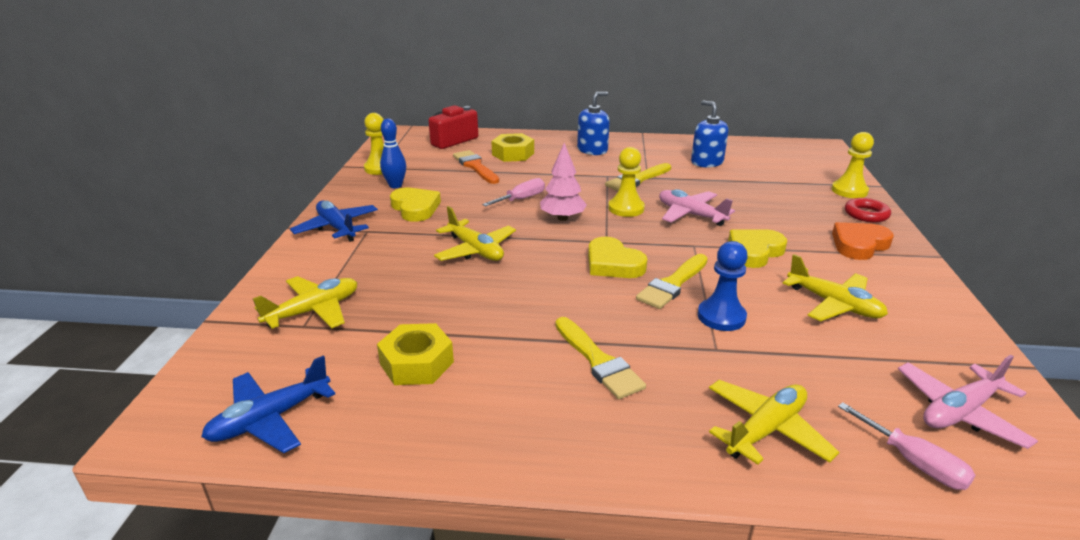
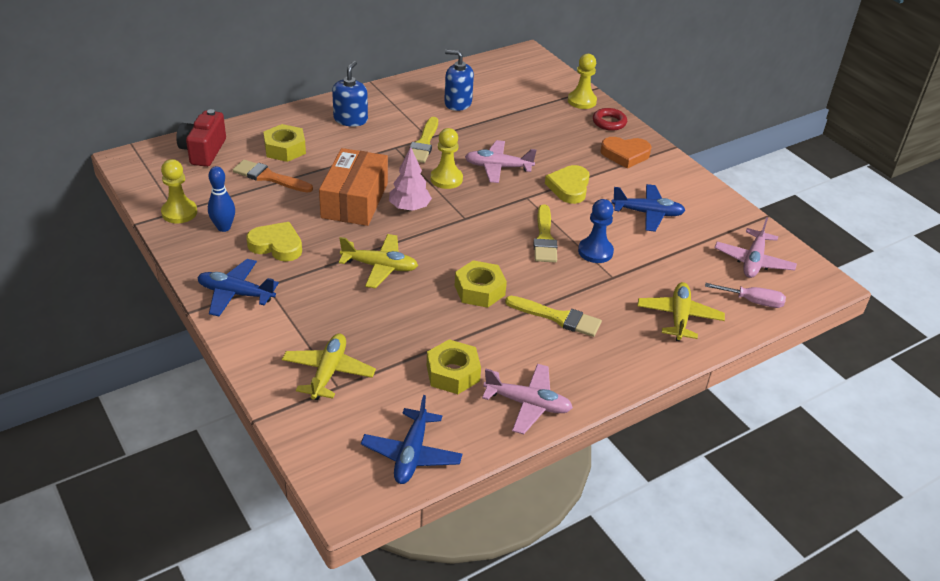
camera: 40 degrees left, 10 degrees up
pink screwdriver [482,178,545,206] -> orange box [319,148,388,226]
yellow heart [588,237,647,278] -> none
yellow plane [782,254,888,321] -> blue plane [611,184,686,232]
orange heart [832,222,894,260] -> orange heart turned 105 degrees counterclockwise [600,137,652,169]
none -> yellow nut [455,260,507,308]
none -> pink plane [482,364,573,434]

